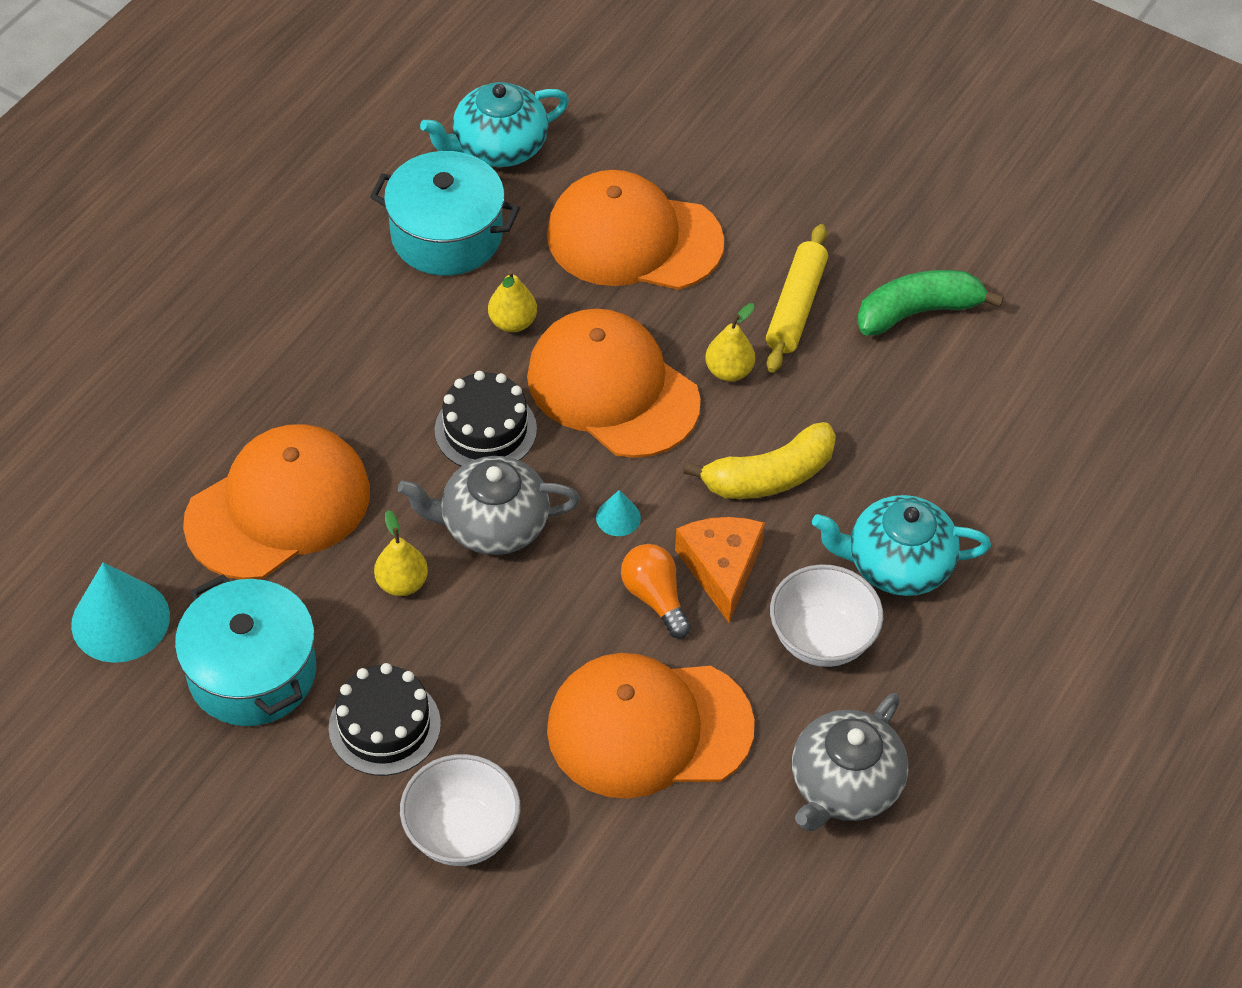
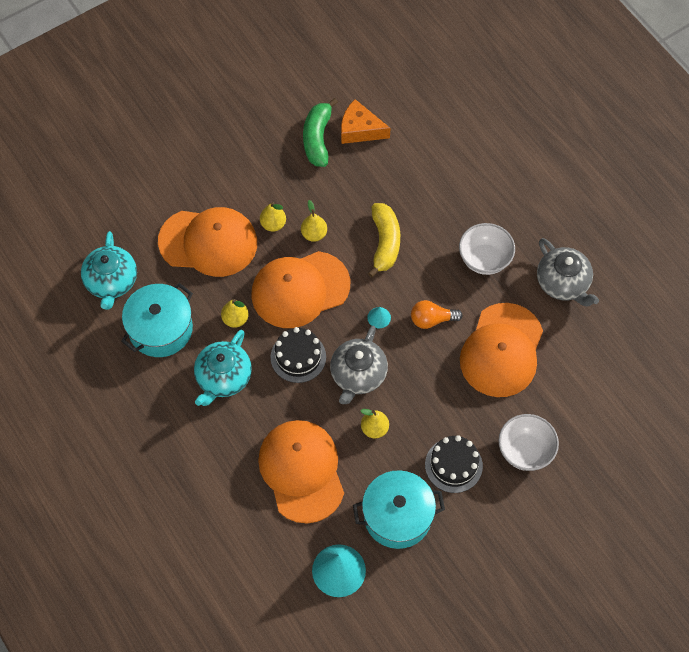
camera: 65 degrees left, 10 degrees up
orange cap [547,170,724,290] -> orange cap turned 120 degrees counterclockwise [158,207,257,277]
orange cheese [675,517,765,623] -> orange cheese moved to [341,99,390,144]
yellow rolling pin [766,224,828,373] -> none
turquoise teapot [812,495,991,596] -> turquoise teapot moved to [194,330,252,406]
none -> yellow pear [260,202,286,232]

